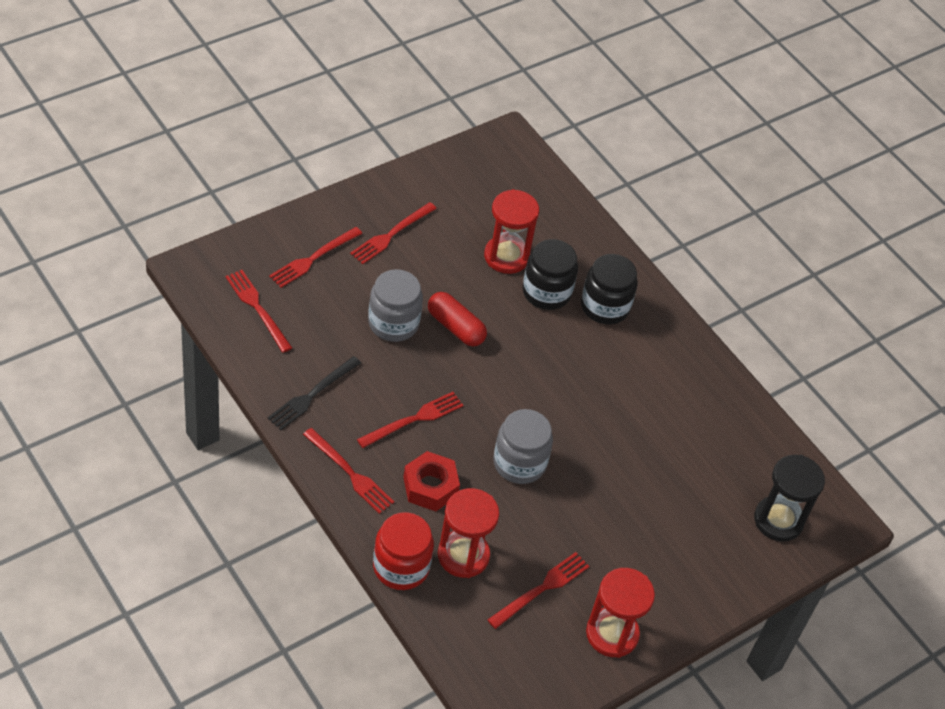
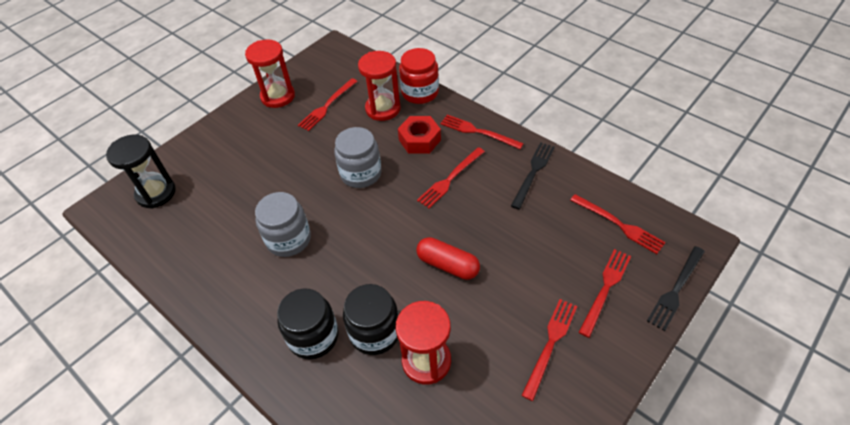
camera: 175 degrees right, 0 degrees up
grey jar [368,269,423,342] -> grey jar moved to [255,192,311,257]
none -> black fork [647,246,705,331]

